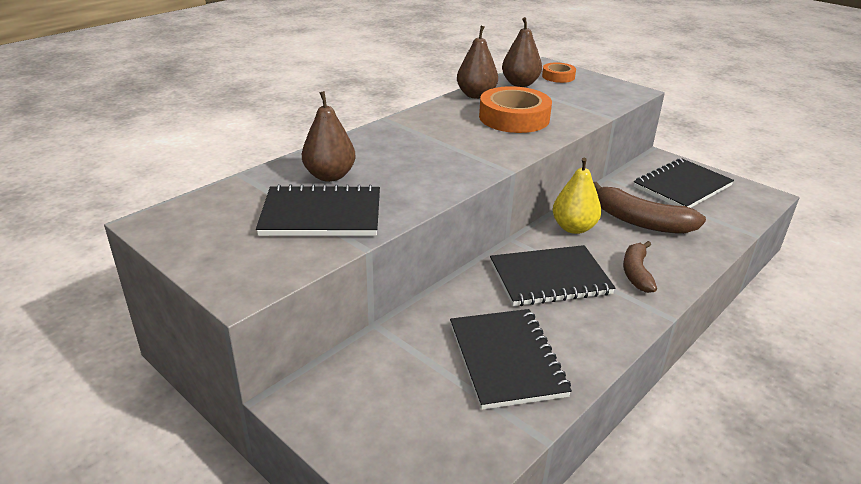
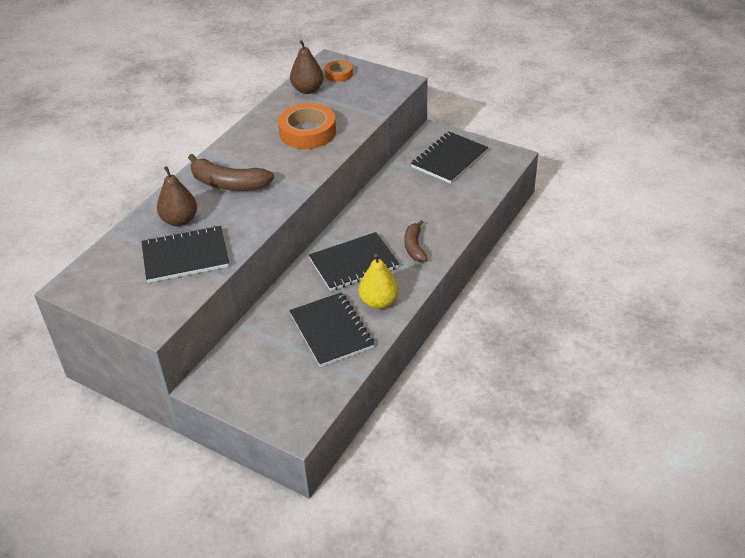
camera: 10 degrees left, 10 degrees up
brown pear [457,26,498,99] -> none
yellow pear [553,158,602,234] -> yellow pear moved to [359,254,399,309]
brown banana [593,182,706,234] -> brown banana moved to [188,154,275,191]

